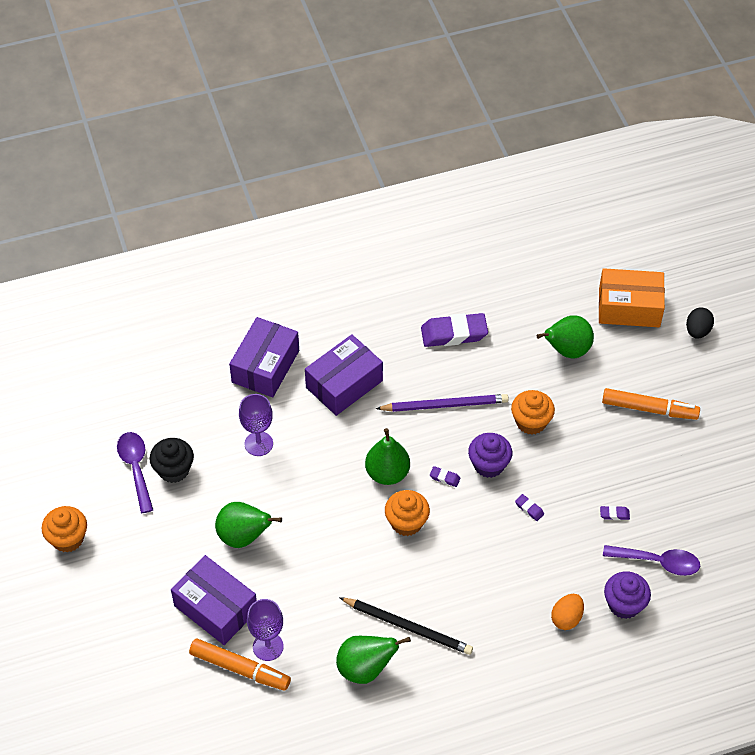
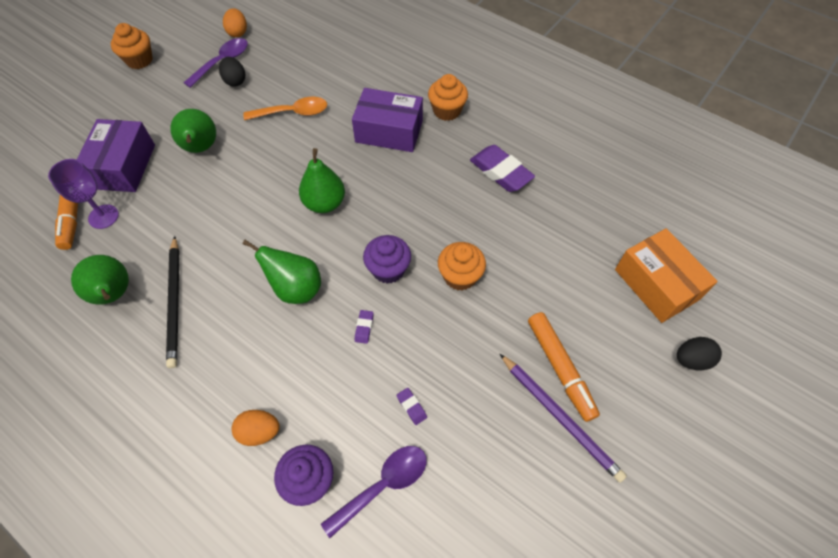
camera: 55 degrees right, 5 degrees up
black cupcake [149,438,194,483] -> black egg [219,57,245,87]
purple box [229,317,299,397] -> none
purple goblet [239,394,273,456] -> orange spoon [244,97,327,120]
purple pencil [376,394,509,412] -> purple pencil moved to [500,354,627,482]
orange cupcake [385,490,430,536] -> orange cupcake moved to [428,74,468,121]
purple eraser [430,466,460,487] -> none
green pear [537,315,594,358] -> green pear moved to [242,240,321,304]
purple spoon [603,545,700,576] -> purple spoon turned 105 degrees counterclockwise [321,446,427,538]
none -> orange egg [223,8,247,37]

